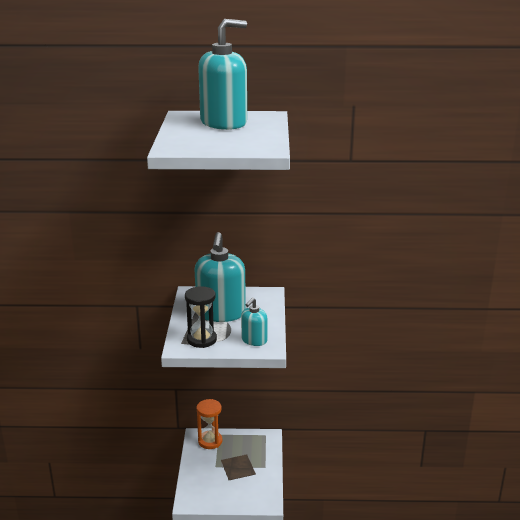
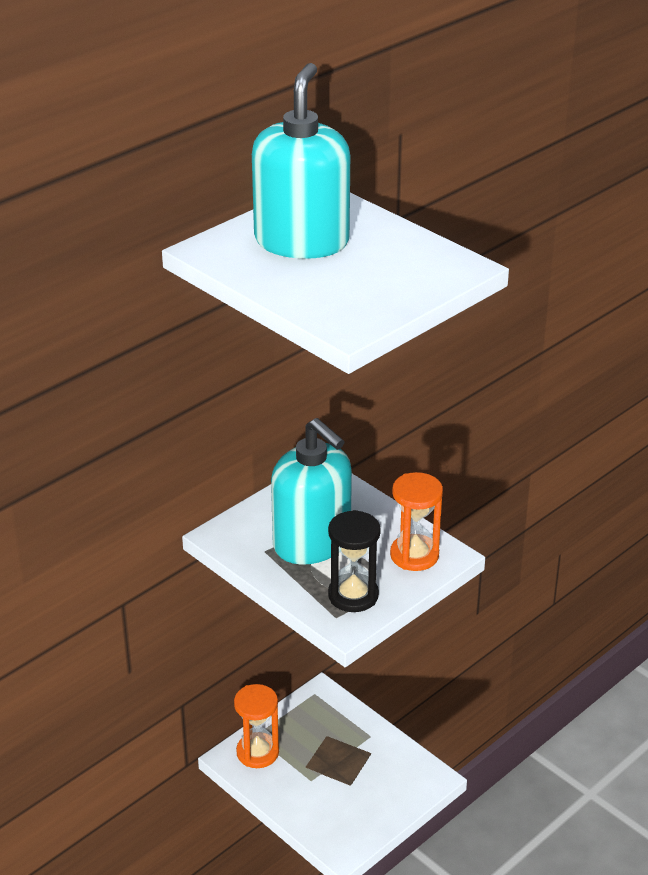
camera: 45 degrees left, 10 degrees up
turquoise soap dispenser [241,297,268,346] -> orange hourglass [390,472,443,571]

